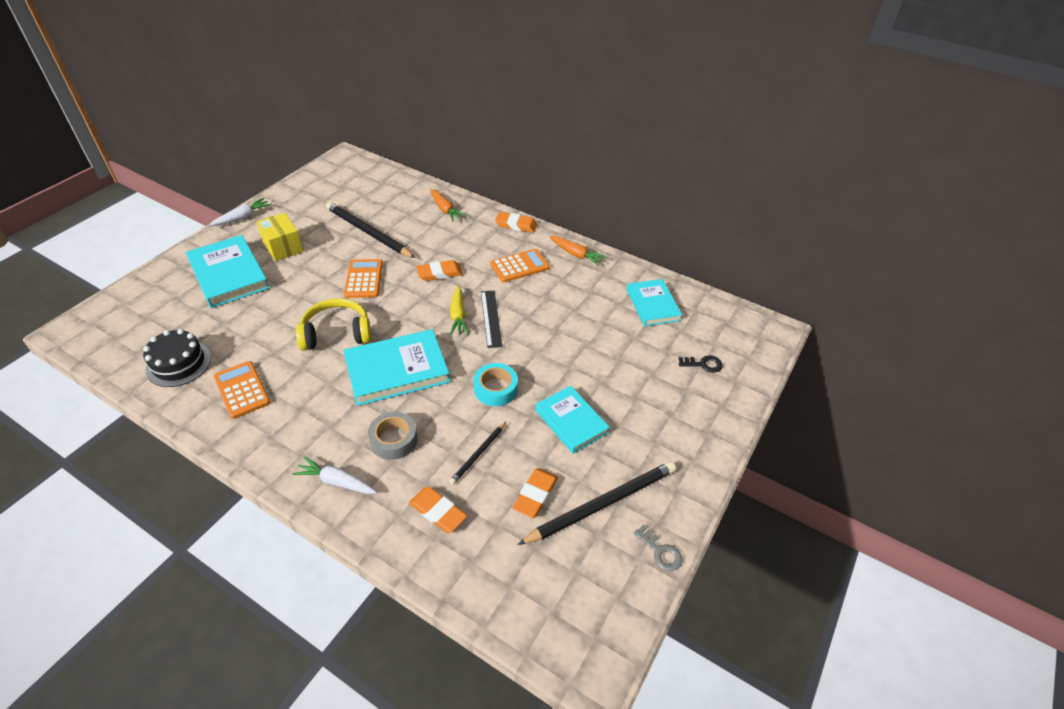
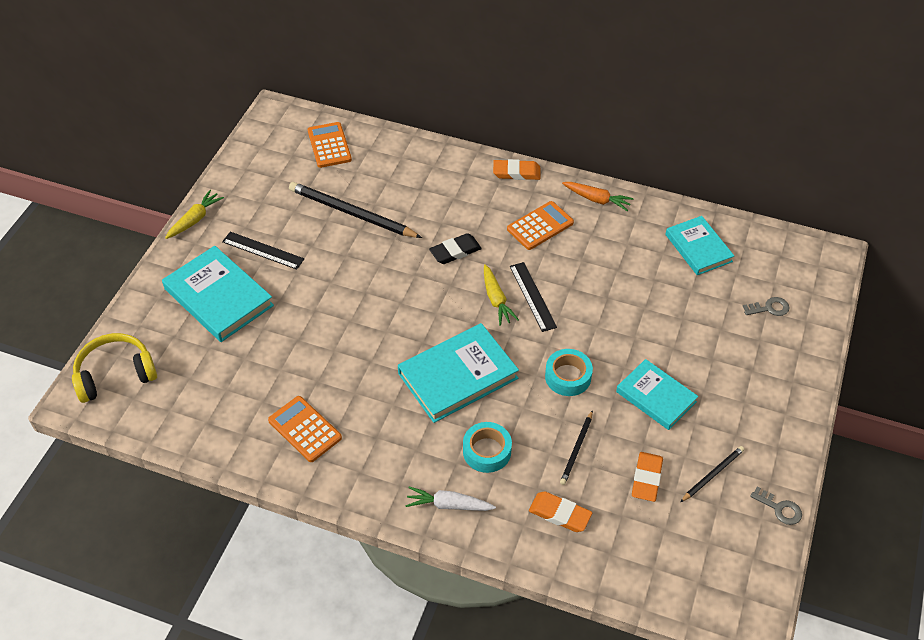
camera: 10 degrees left, 5 degrees up
black cake [143,329,211,387] -> none
white carrot [209,198,271,226] -> yellow carrot [165,190,224,239]
yellow box [257,213,303,261] -> black ruler [222,232,304,270]
yellow headphones [296,298,371,351] -> yellow headphones moved to [72,333,157,403]
orange calculator [344,259,383,298] -> orange calculator moved to [308,122,352,168]
grey tape [368,412,418,460] -> turquoise tape [463,422,512,473]
orange eraser [416,260,463,281] -> black eraser [429,233,482,264]
orange carrot [430,189,466,222] -> none
black pencil [517,462,676,545] -> black pencil [681,446,744,502], size x0.52
black key [679,355,723,373] -> grey key [743,297,790,316]

